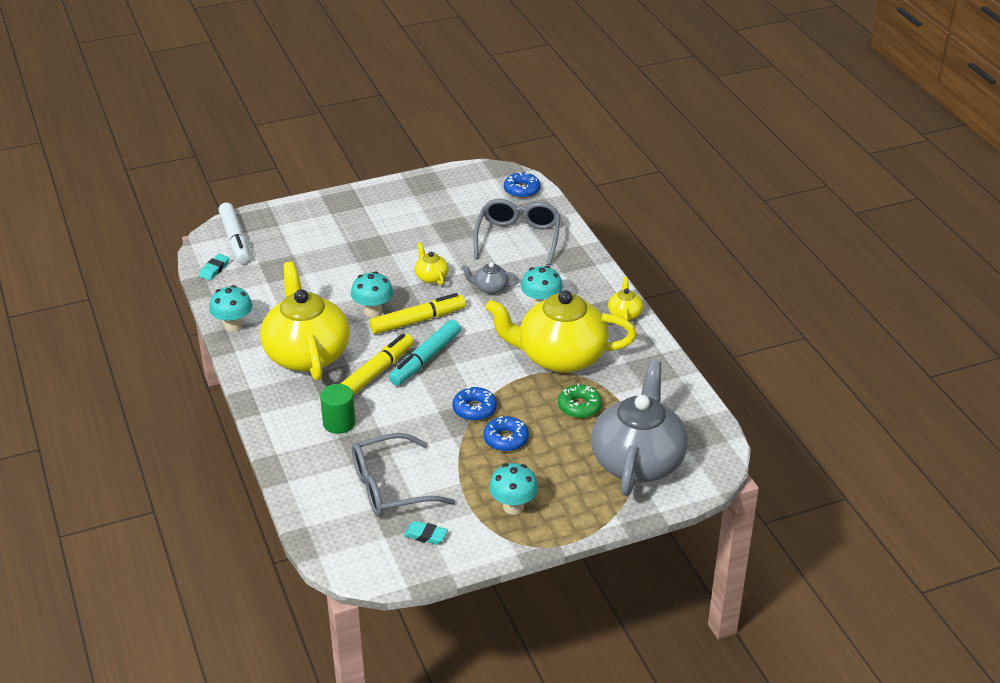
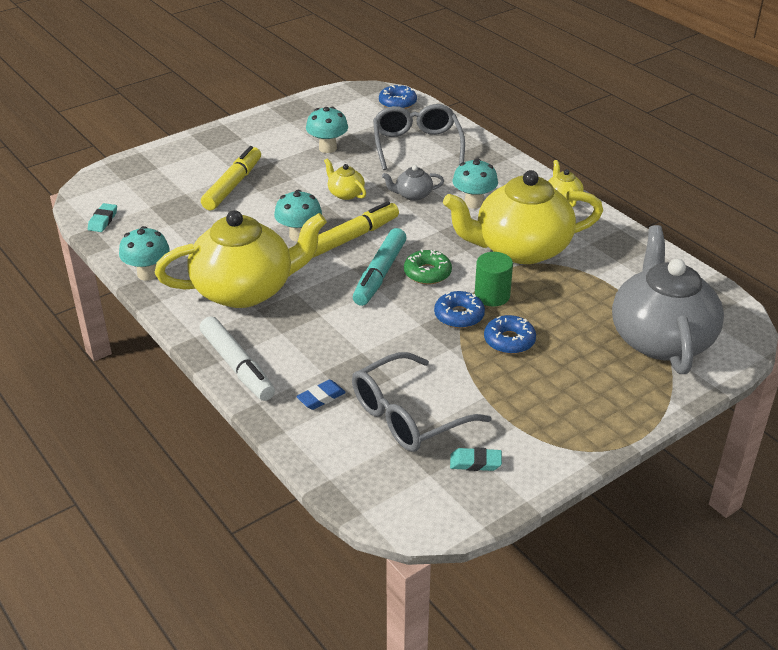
camera: 15 degrees left, 0 degrees up
white marker [218,202,250,264] -> white marker moved to [200,316,275,401]
yellow teapot [260,261,350,381] -> yellow teapot turned 105 degrees clockwise [155,210,327,308]
green cylinder [320,384,355,434] -> green cylinder moved to [475,252,513,307]
yellow marker [340,333,414,395] -> yellow marker moved to [201,146,261,210]
turquoise mushroom [489,463,538,515] -> turquoise mushroom moved to [306,107,348,153]
green donut [558,383,602,418] -> green donut moved to [404,249,452,284]
none -> blue eraser [296,380,346,410]

